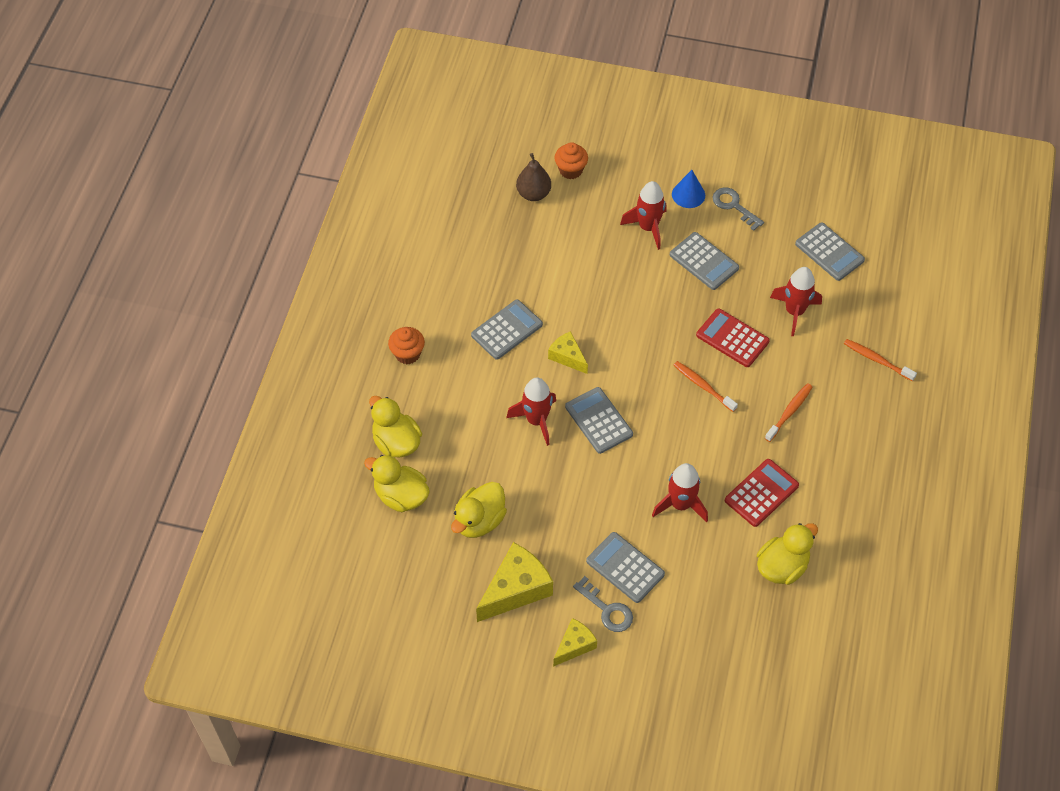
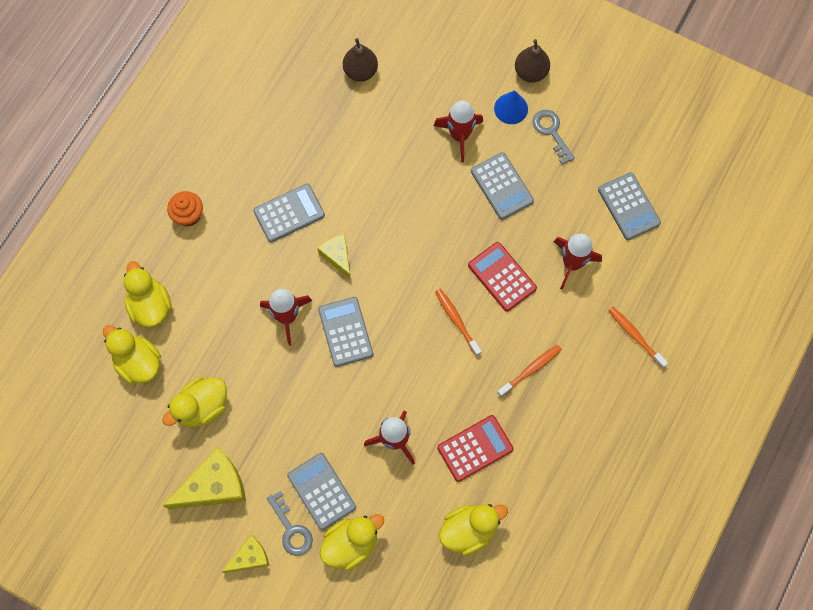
camera: 15 degrees right, 15 degrees up
orange cupcake [554,142,588,179] -> none
none -> yellow duck [320,514,384,570]
none -> brown pear [515,39,550,82]

